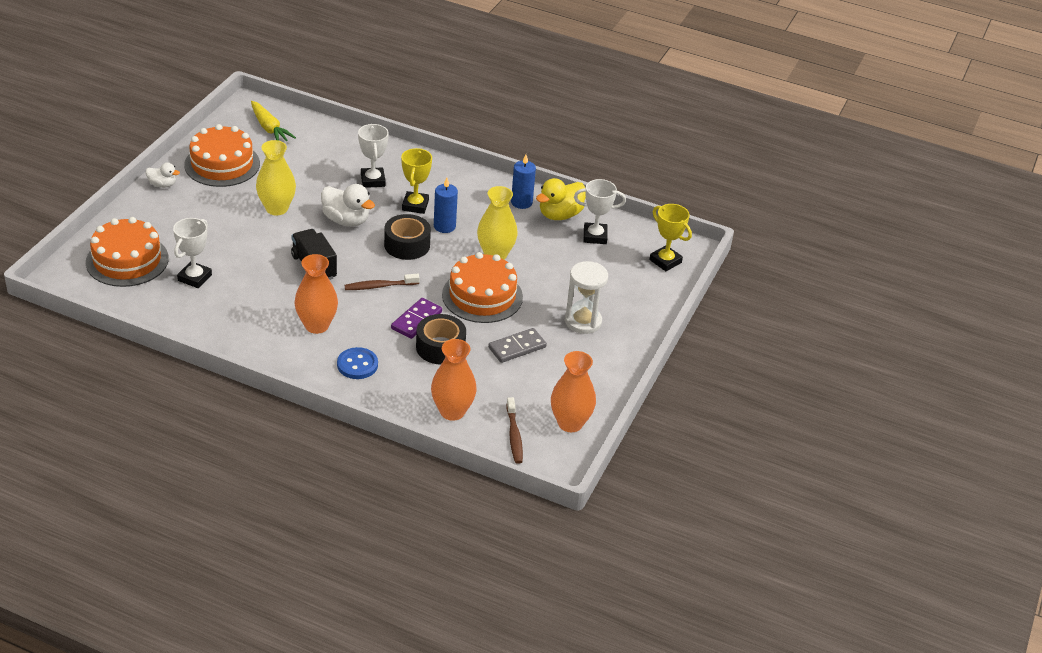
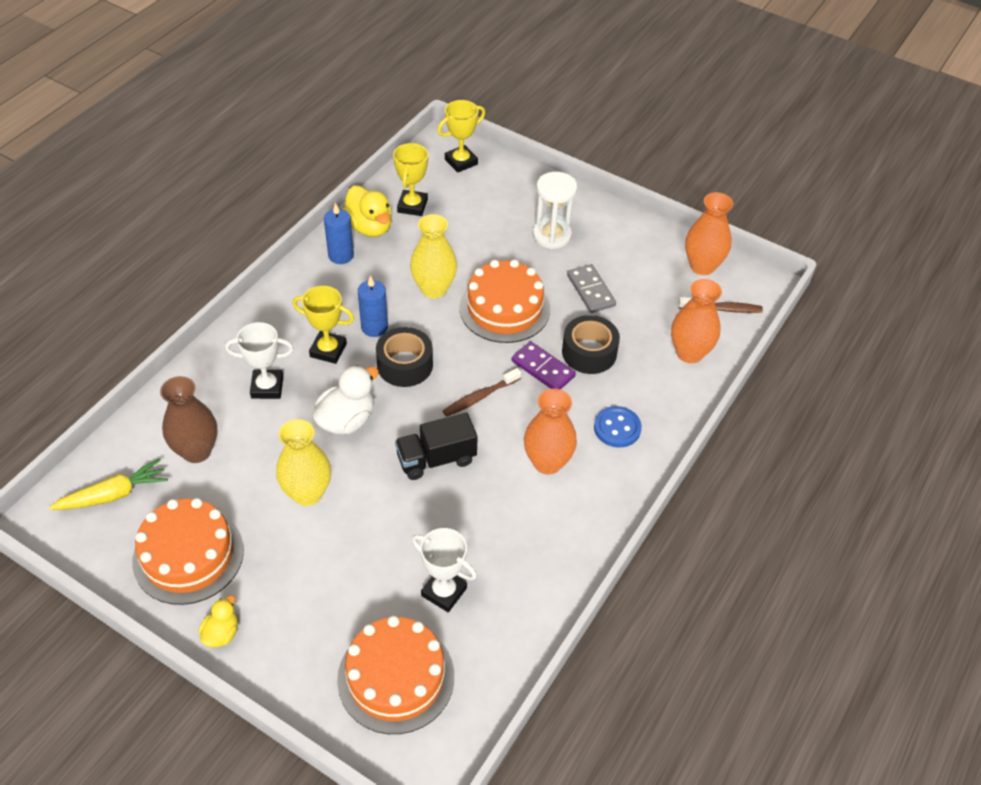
camera: 80 degrees left, 10 degrees up
white duck [145,163,180,188] -> yellow duck [199,595,238,647]
brown toothbrush [344,274,420,290] -> brown toothbrush turned 60 degrees clockwise [443,368,521,417]
white trophy [574,179,626,244] -> yellow trophy [393,143,428,216]
none -> brown vase [160,376,217,463]

